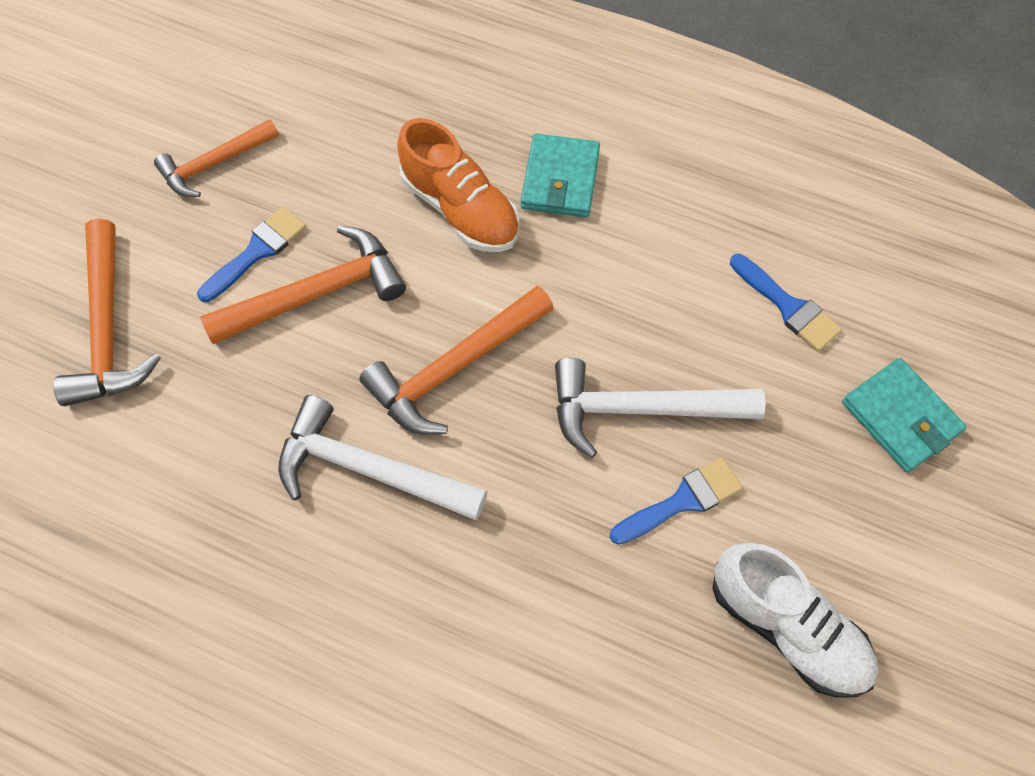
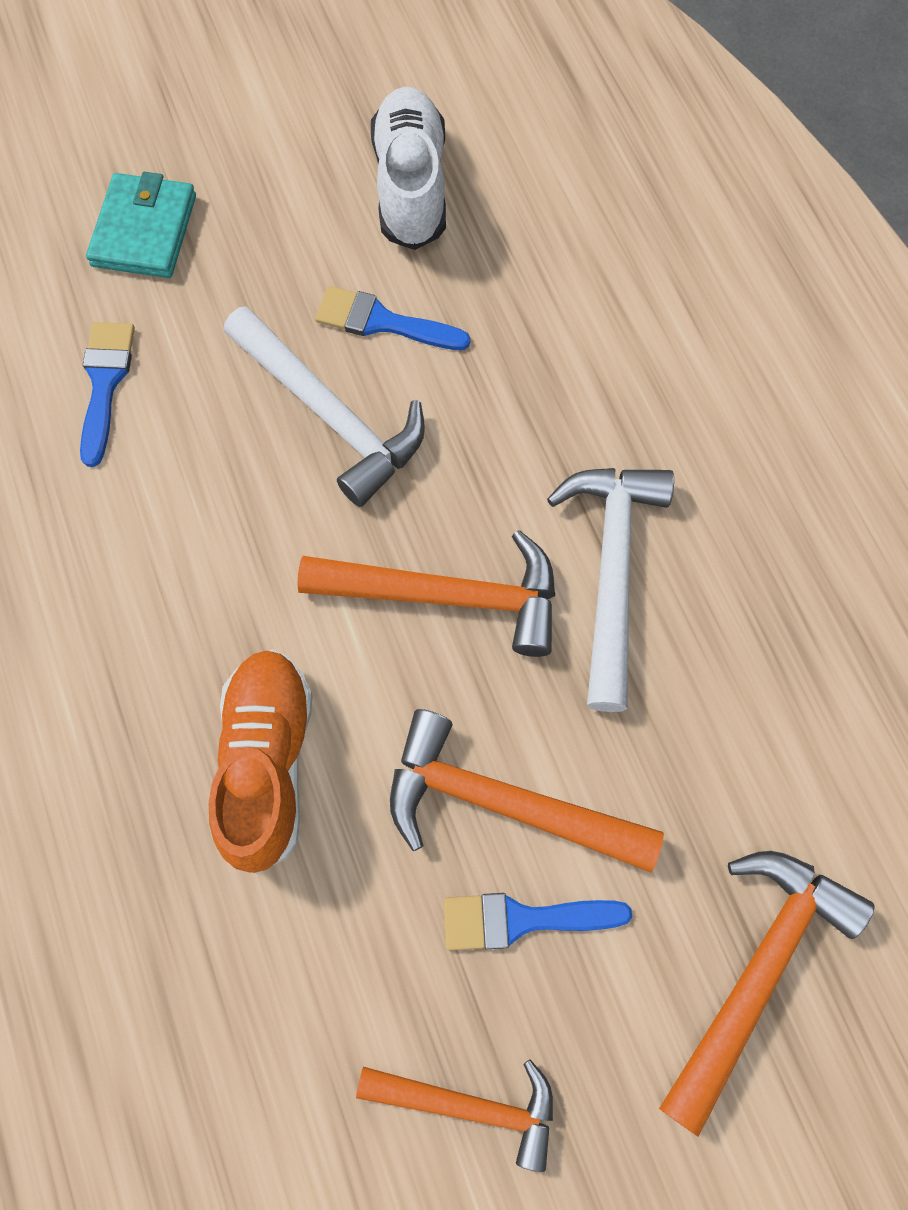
camera: 135 degrees left, 5 degrees up
white hammer [278,395,488,520] -> white hammer turned 150 degrees counterclockwise [547,468,674,712]
turquoise wallet [521,133,600,217] -> none

